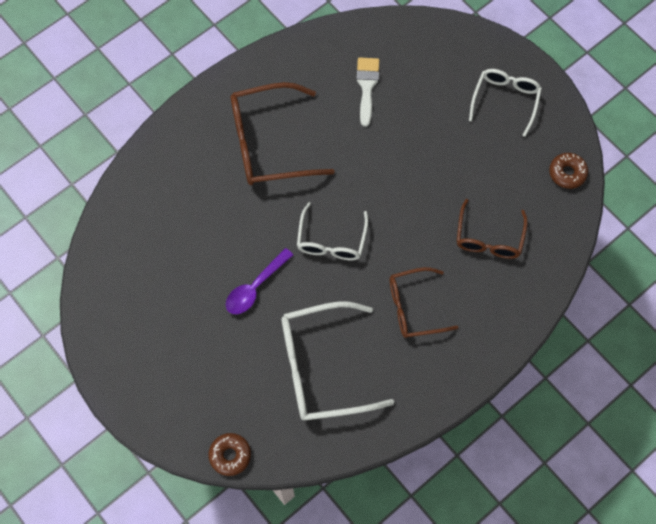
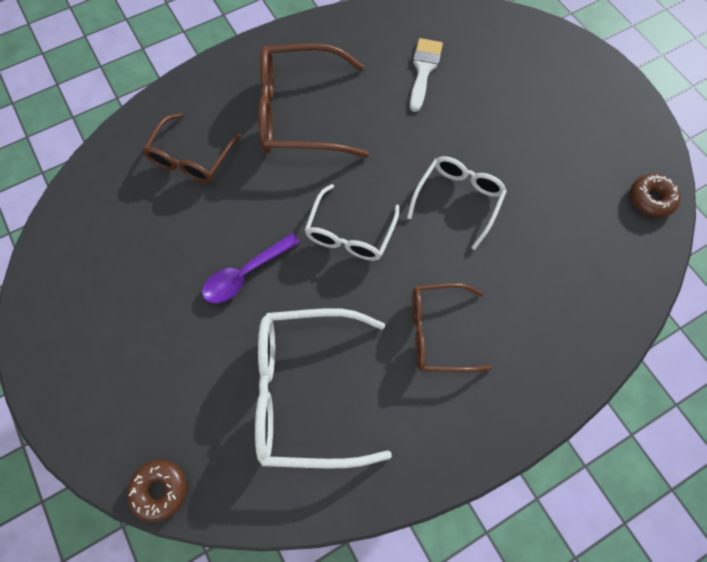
camera: 10 degrees right, 0 degrees up
brown glasses [457,199,528,259] -> brown glasses moved to [143,113,241,183]
white glasses [469,69,542,137] -> white glasses moved to [407,156,507,250]

